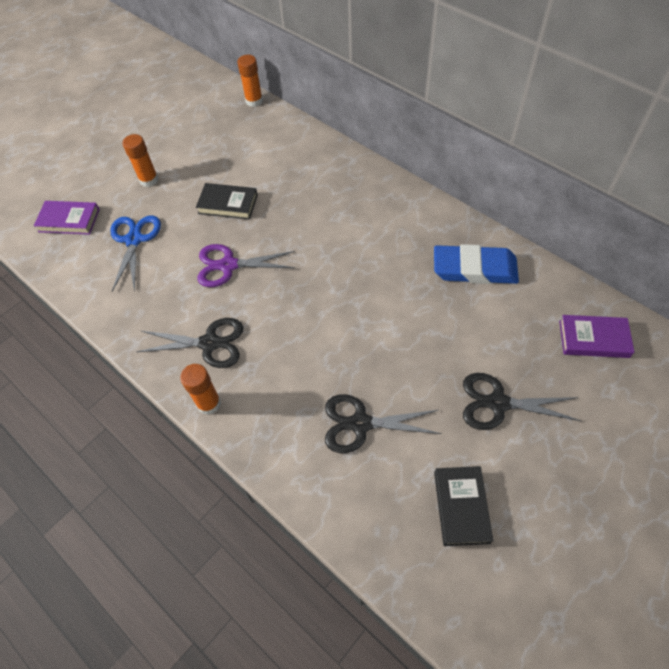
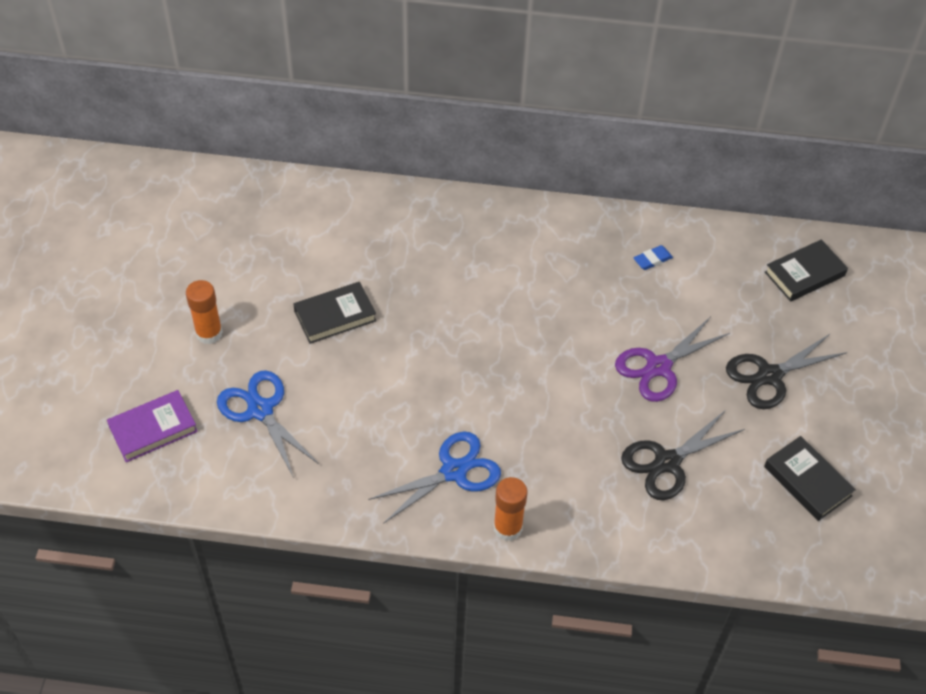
camera: 40 degrees left, 5 degrees down
black scissors [137,318,243,368] -> blue scissors [368,432,501,524]
purple scissors [197,244,295,287] -> purple scissors moved to [615,317,730,402]
orange glue stick [237,55,263,107] -> none
blue eraser [434,244,519,284] -> blue eraser [633,245,673,270], size x0.40
purple book [559,315,634,358] -> black book [765,240,848,302]

